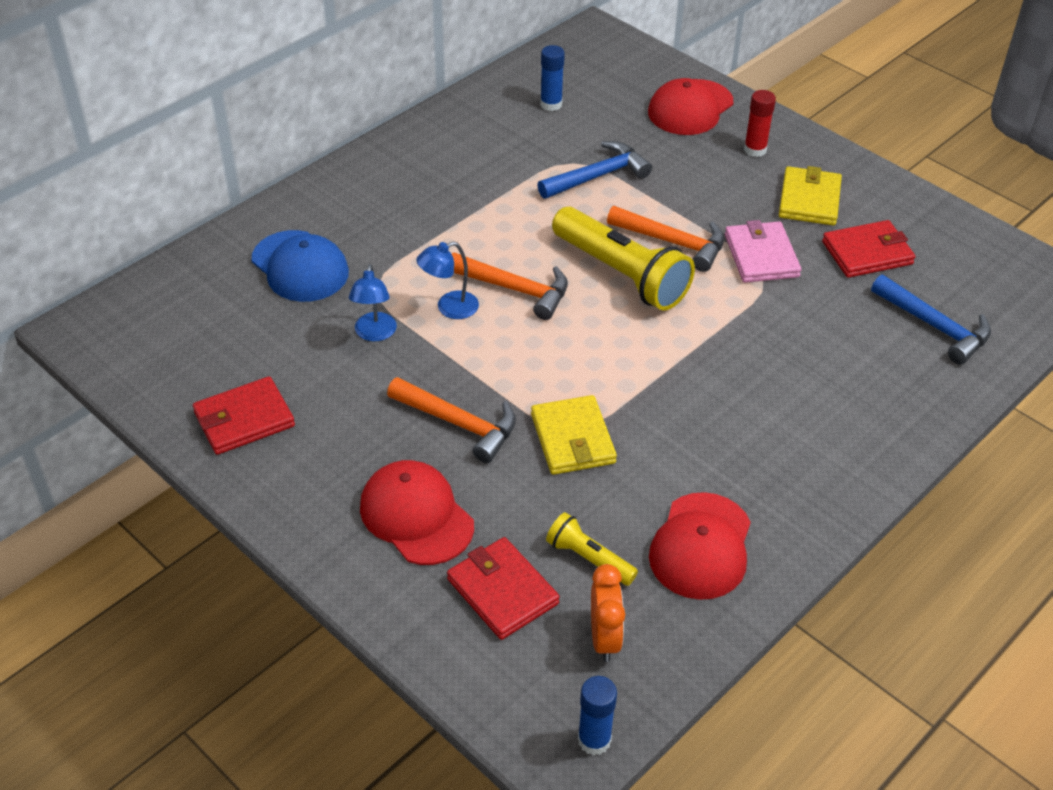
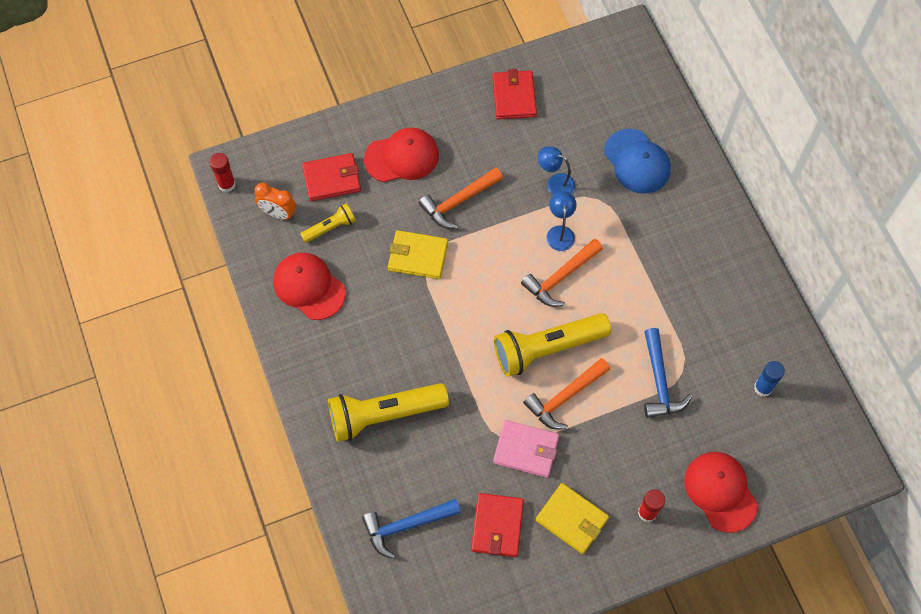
camera: 115 degrees right, 20 degrees up
blue cap [251,230,349,302] -> blue cap turned 105 degrees counterclockwise [604,129,671,194]
blue glue stick [578,676,617,756] -> red glue stick [210,153,236,192]
none -> yellow flashlight [328,383,449,442]

